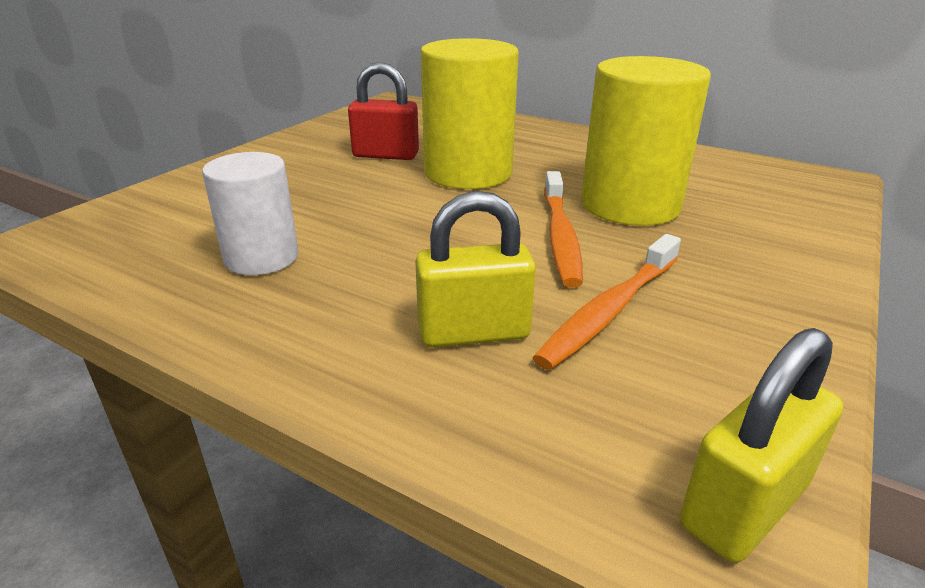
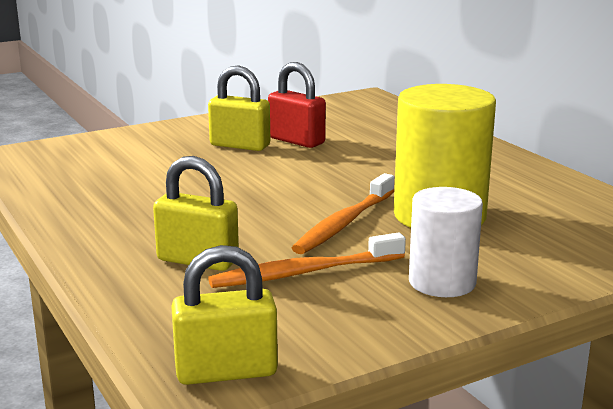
camera: 30 degrees right, 10 degrees down
white cylinder [202,152,298,275] -> white cylinder moved to [409,187,483,297]
yellow cylinder [421,38,519,189] -> none
none -> yellow padlock [208,65,270,151]

